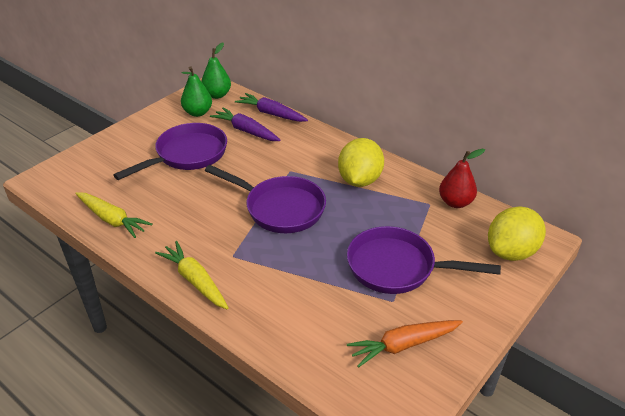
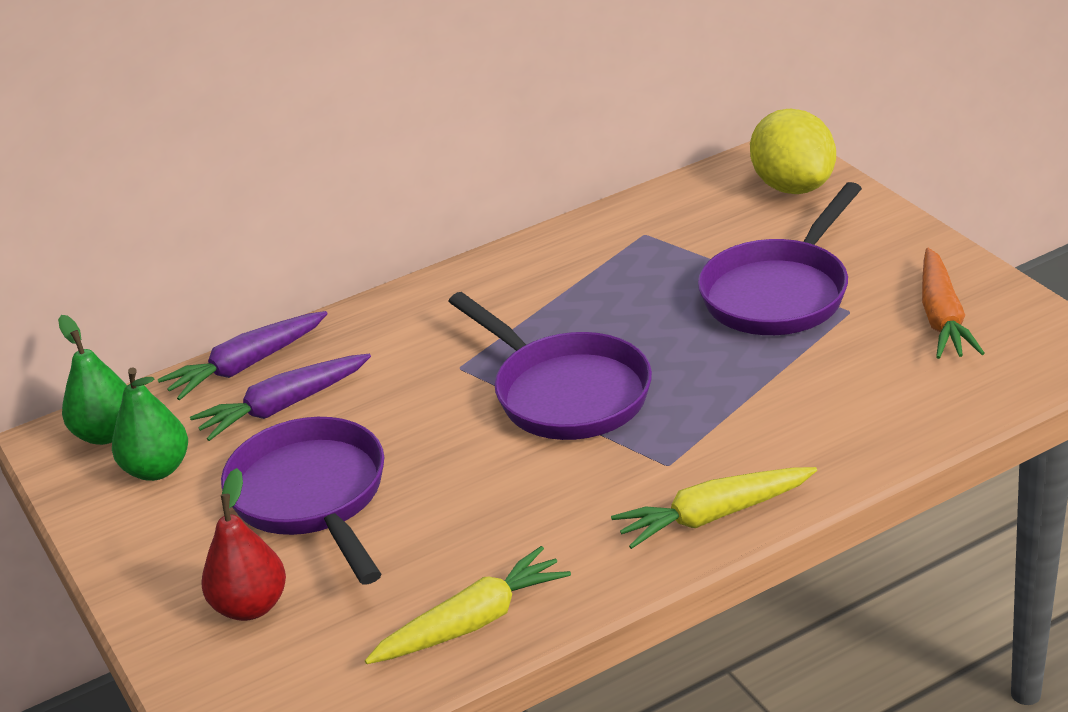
camera: 65 degrees left, 5 degrees down
purple pan [205,165,326,233] -> purple pan turned 90 degrees clockwise [448,292,652,440]
yellow lemon [338,138,384,187] -> none
red pear [439,149,485,208] -> red pear moved to [201,468,286,621]

